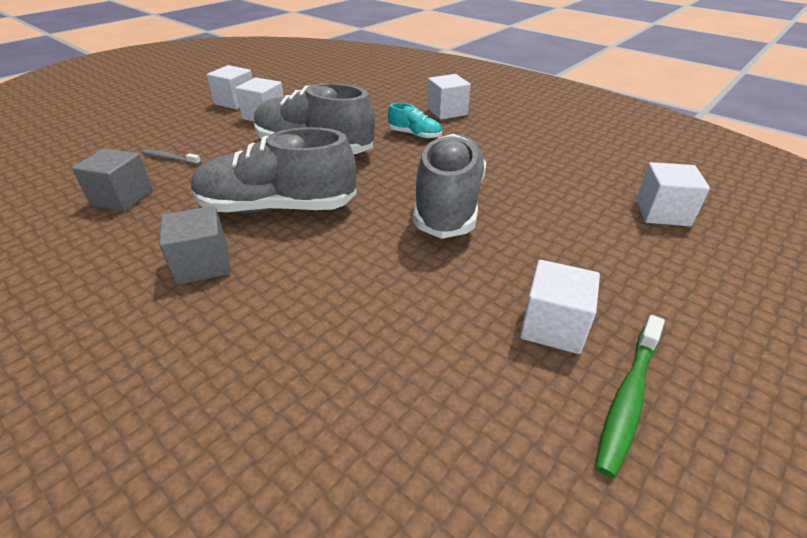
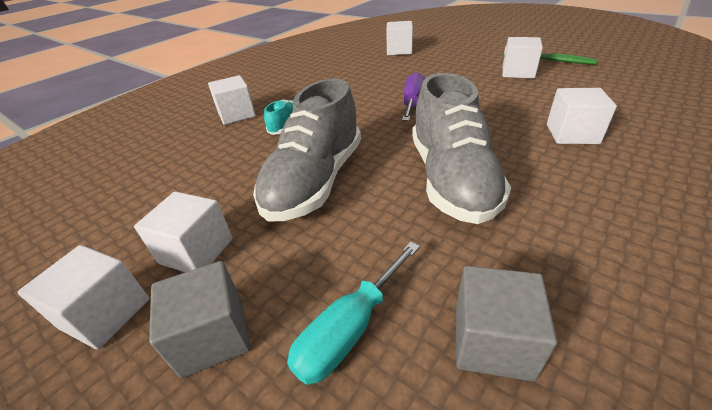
camera: 90 degrees left, 0 degrees up
grey toothbrush [142,150,201,165] -> turquoise screwdriver [287,241,420,385]
grey cube [159,206,230,285] -> grey cube moved to [149,261,251,378]
grey shoe [413,134,486,239] -> purple screwdriver [402,72,425,121]
none -> white cube [547,88,617,144]

